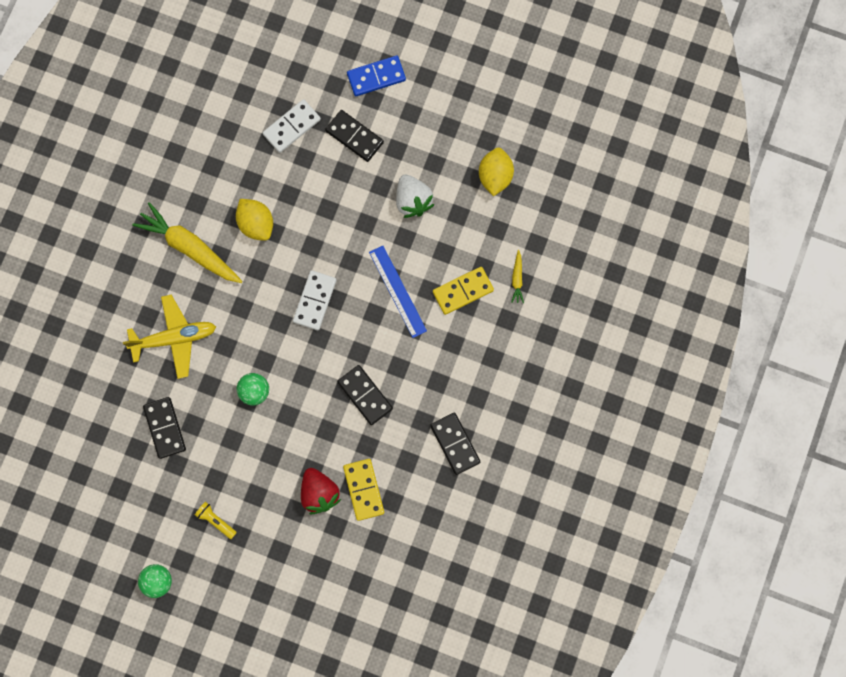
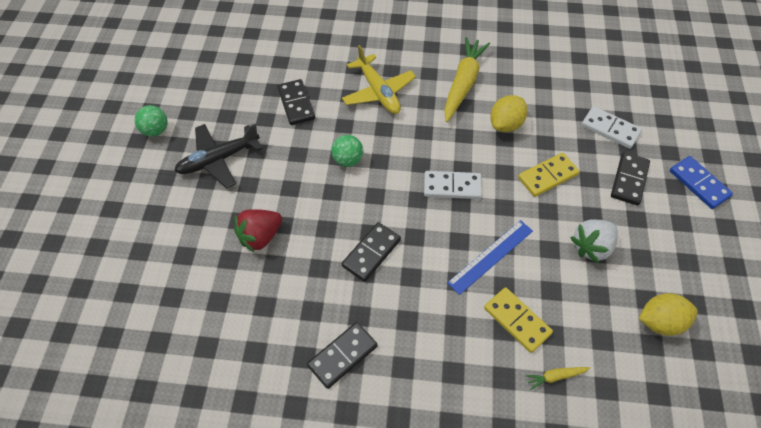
camera: 75 degrees right, 20 degrees down
black domino [143,397,186,459] -> black domino turned 75 degrees counterclockwise [277,79,315,125]
yellow flashlight [195,502,237,539] -> black plane [174,123,262,188]
yellow domino [343,459,384,521] -> yellow domino moved to [518,153,580,197]

